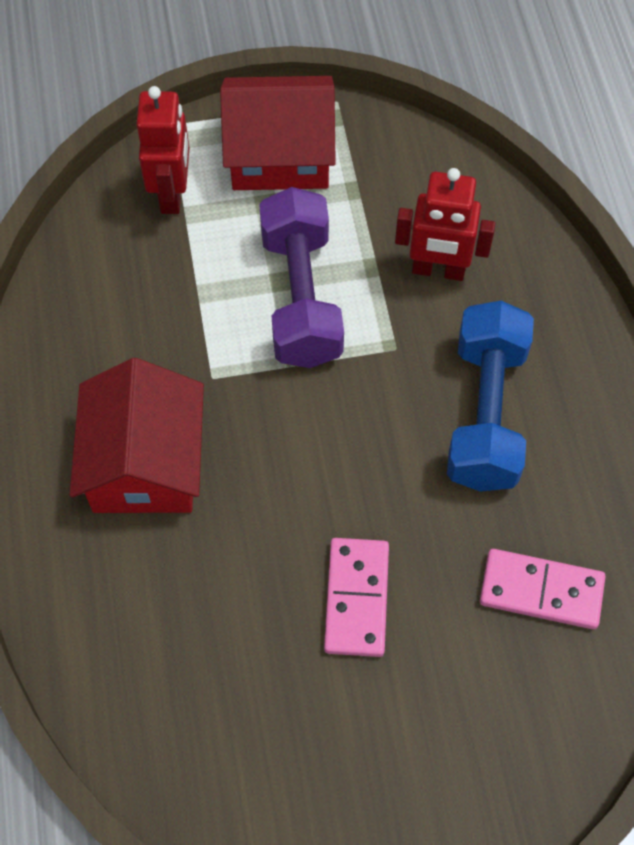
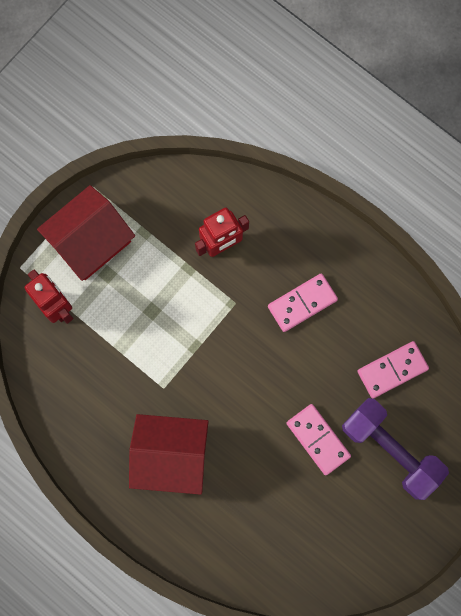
camera: 40 degrees left, 15 degrees up
red house [70,358,204,513] -> red house turned 45 degrees counterclockwise [129,414,209,495]
purple dumbbell [259,187,344,368] -> purple dumbbell moved to [342,398,449,500]
blue dumbbell [447,301,534,492] -> pink domino [268,273,338,332]

